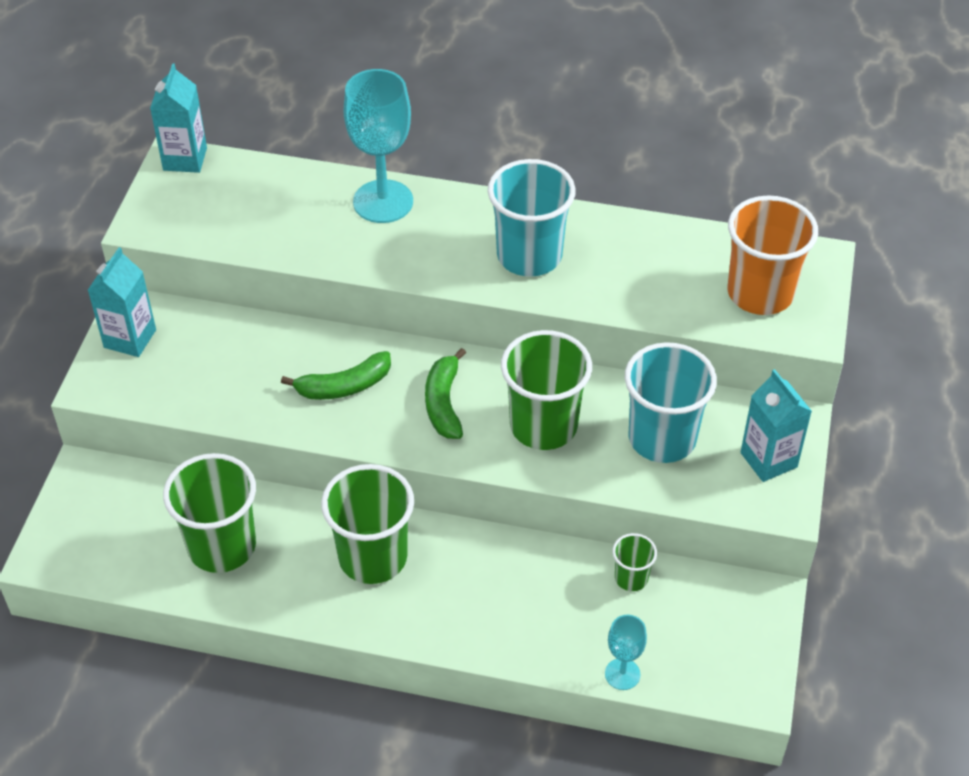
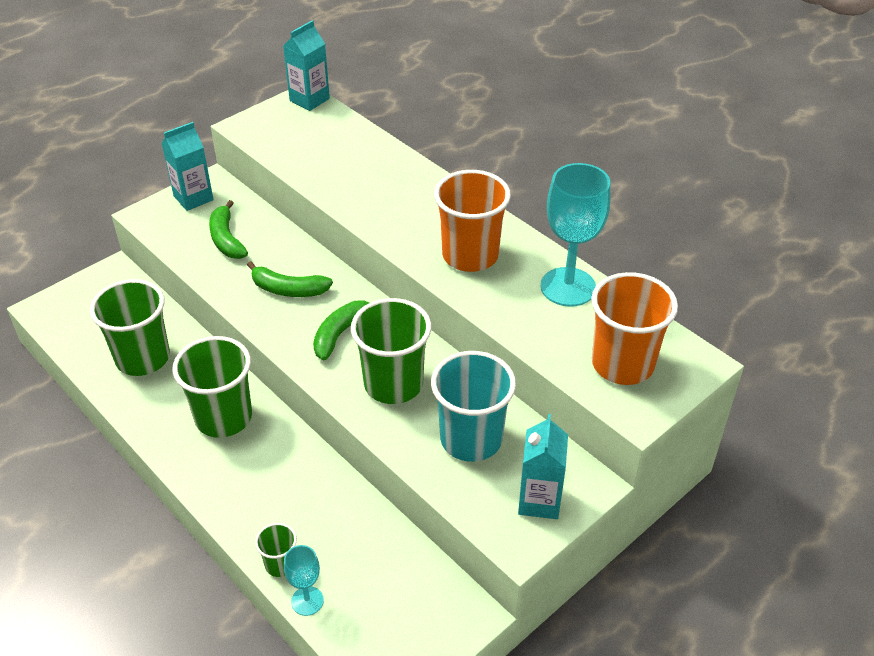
camera: 35 degrees right, 5 degrees down
turquoise goblet [344,69,413,223] -> turquoise goblet moved to [541,163,611,307]
turquoise cup [488,159,576,277] -> orange cup [434,170,511,272]
green cup [613,533,657,591] -> green cup moved to [255,523,297,577]
none -> green banana [209,200,248,259]

